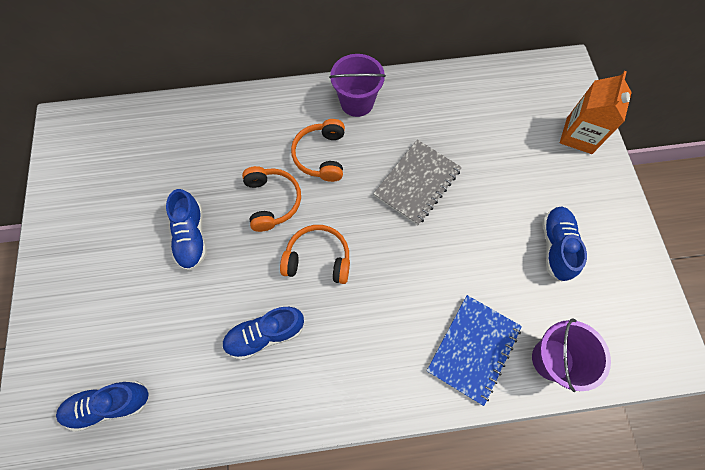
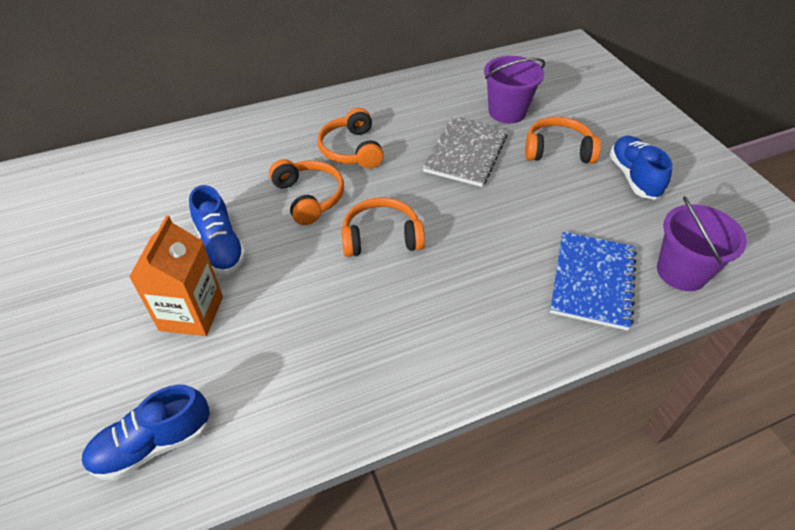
camera: 15 degrees left, 20 degrees down
blue shoe [222,307,304,360] -> none
purple bucket [329,54,386,117] -> purple bucket moved to [484,56,545,123]
orange carton [560,71,632,154] -> orange carton moved to [129,215,223,336]
none -> orange headphones [525,117,601,164]

